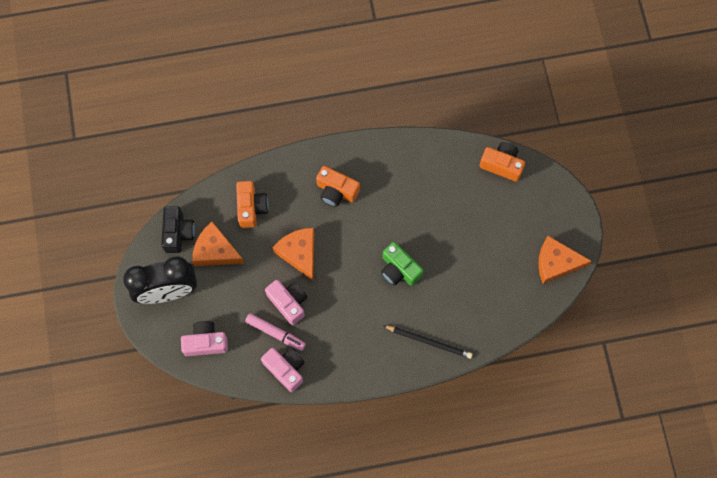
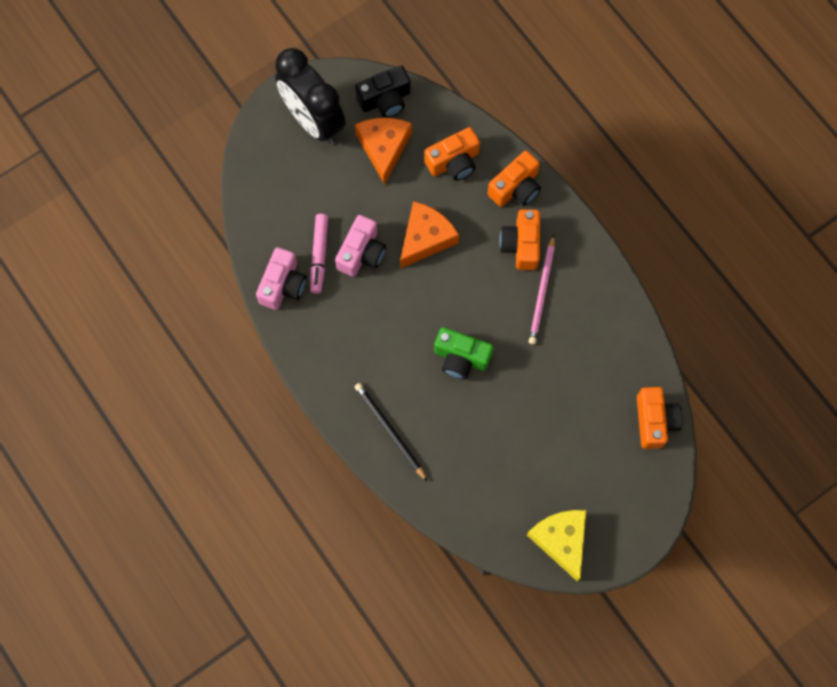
camera: 65 degrees right, 0 degrees up
pink camera [181,321,228,356] -> none
green camera [381,242,423,286] -> green camera turned 90 degrees counterclockwise [434,327,493,380]
black pencil [384,326,473,359] -> black pencil turned 150 degrees clockwise [355,383,428,482]
orange cheese [538,236,592,284] -> yellow cheese [527,510,586,582]
none -> orange camera [487,151,541,207]
none -> pink pencil [529,234,555,345]

